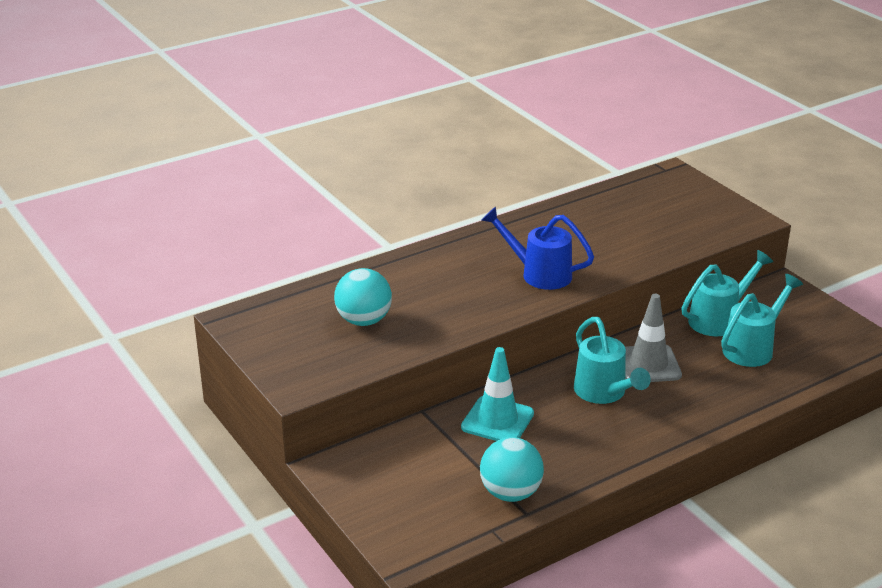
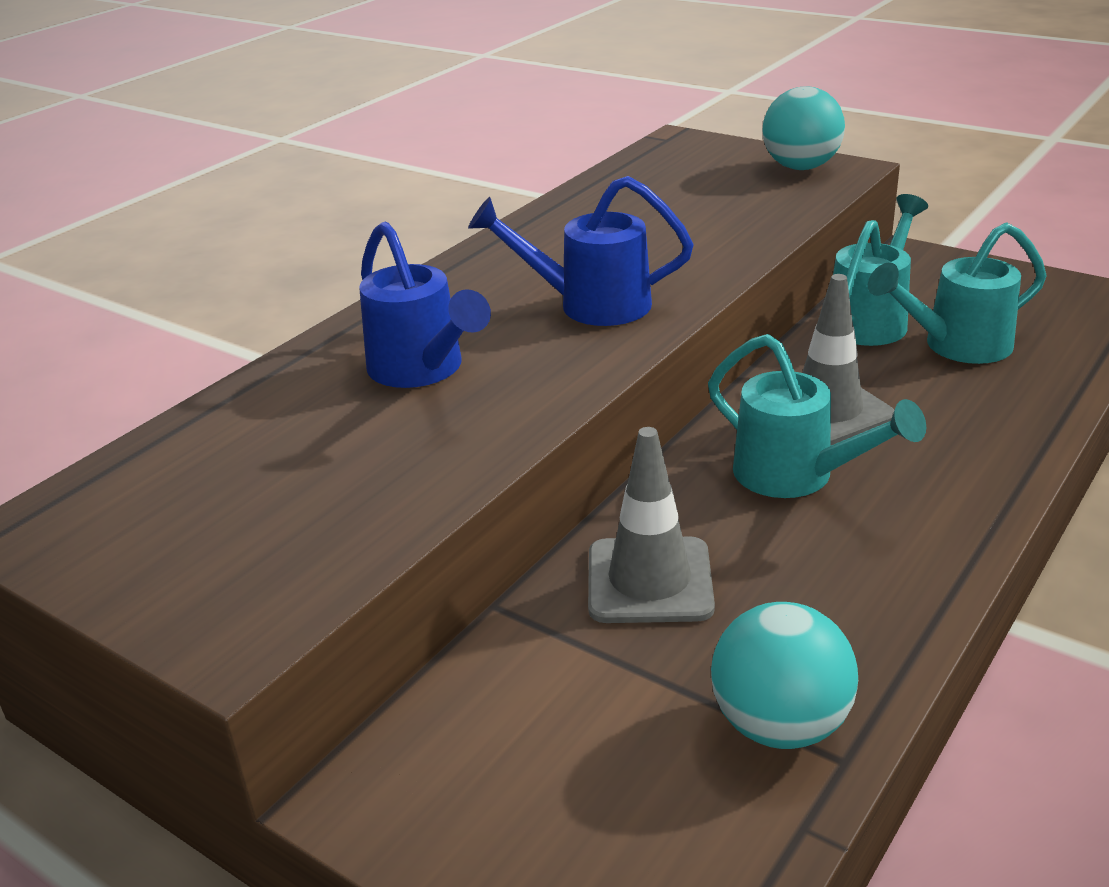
camera: 20 degrees left, 0 degrees up
turquoise ball [334,268,392,326] -> turquoise ball moved to [762,86,845,170]
turquoise traffic cone [461,347,534,441] -> grey traffic cone [588,427,715,623]
turquoise watering can [721,274,803,367] -> turquoise watering can turned 135 degrees counterclockwise [868,222,1047,364]
none -> blue watering can [359,221,491,388]

